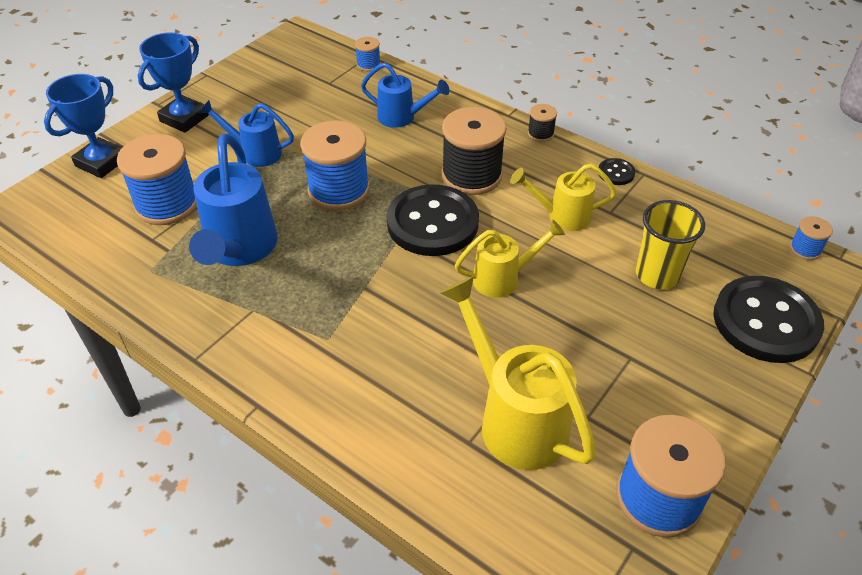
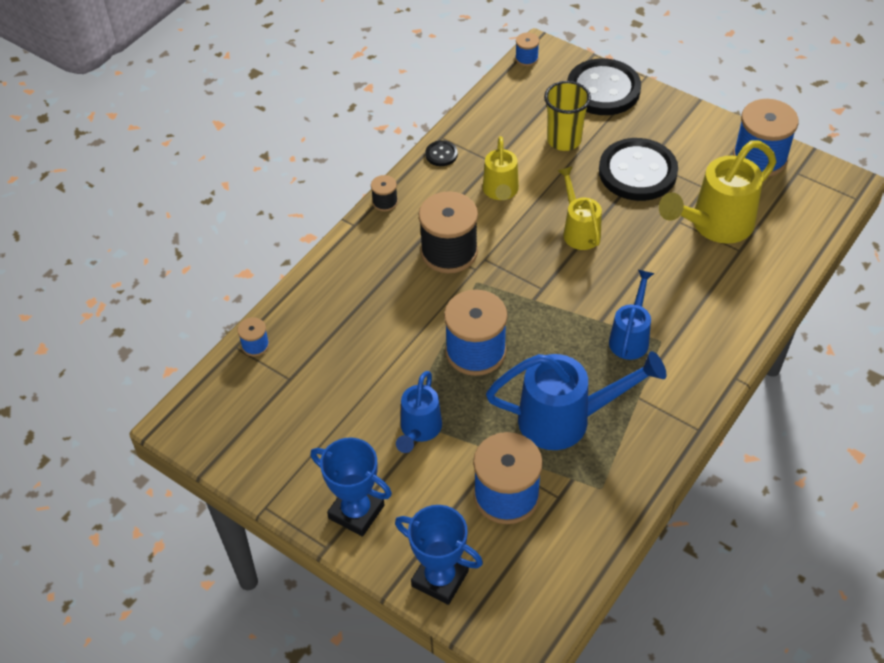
camera: 90 degrees left, 5 degrees up
blue watering can [361,62,449,128] -> blue watering can moved to [609,270,655,360]
black button [387,184,479,256] -> black button moved to [599,138,678,201]

